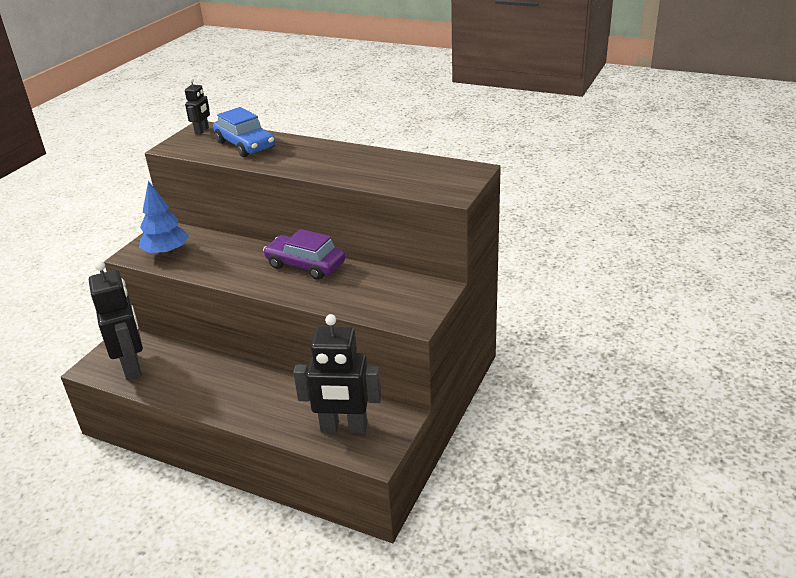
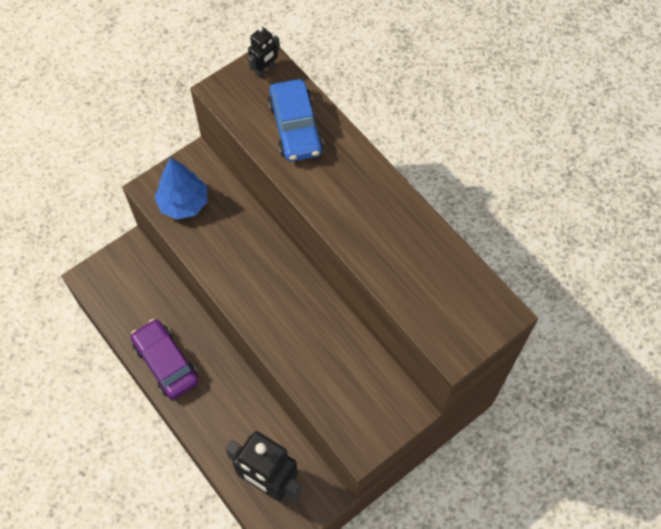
camera: 25 degrees right, 30 degrees up
black robot [89,261,143,380] -> none
purple car [263,229,345,280] -> purple car moved to [131,319,199,399]

